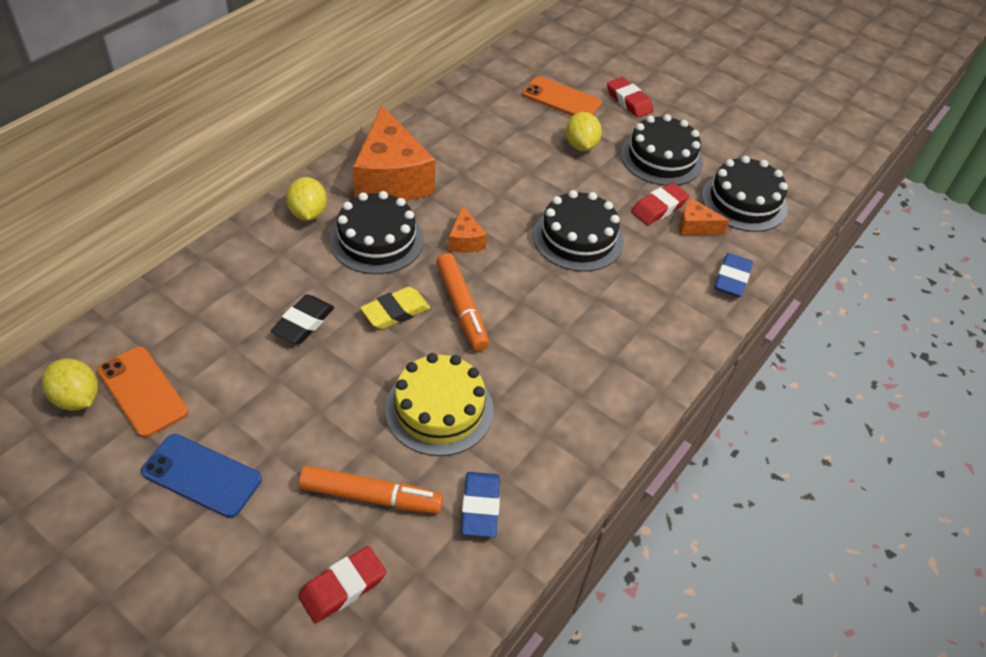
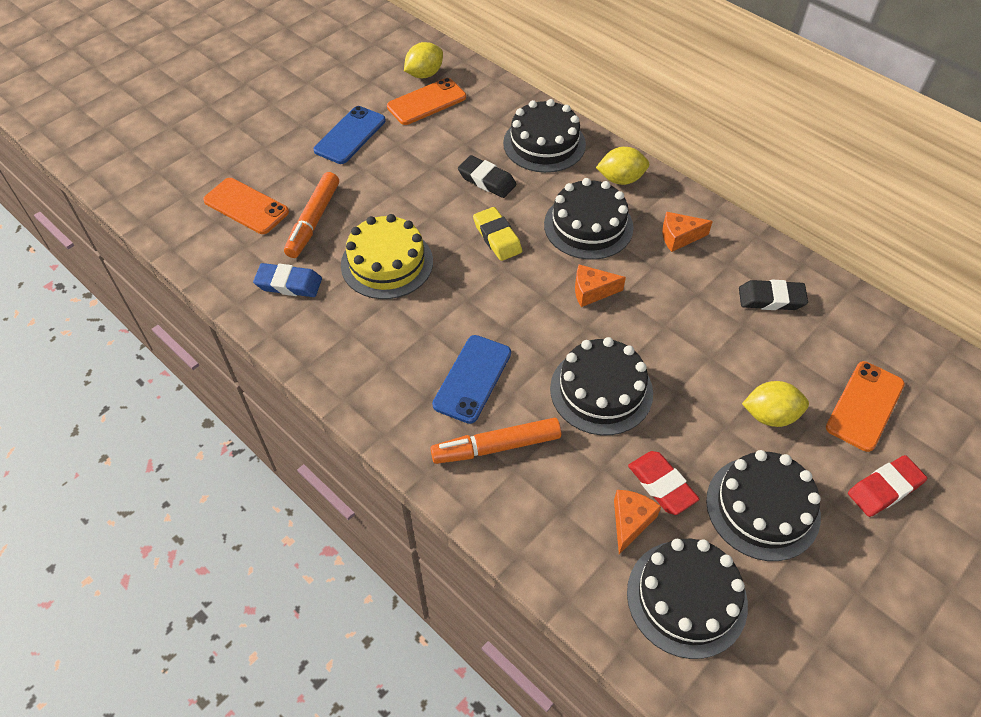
camera: 100 degrees right, 5 degrees up
red eraser [298,546,386,623] -> orange phone [203,178,289,234]
orange cheese [353,105,436,201] -> orange cheese [662,212,713,252], size x0.45
orange marker [436,253,489,351] -> orange marker moved to [430,418,561,464]
blue eraser [714,253,753,297] -> none
none -> blue phone [432,335,511,424]
none -> black cake [503,99,586,173]
none -> black eraser [739,280,808,310]

